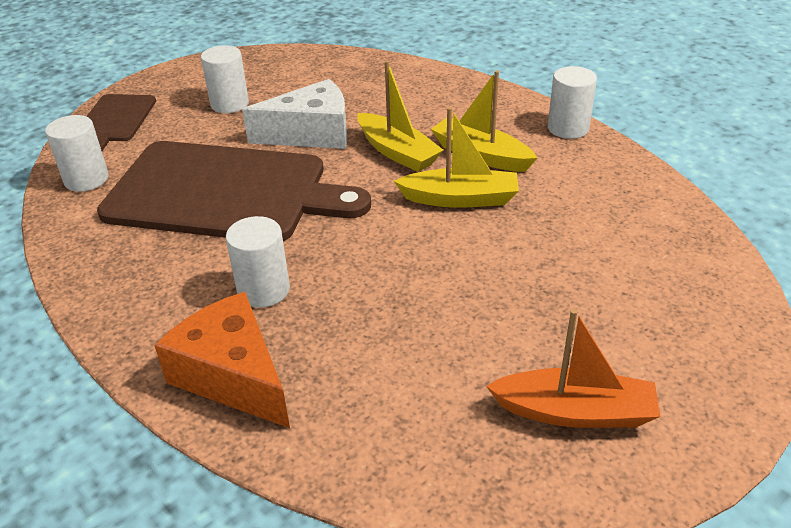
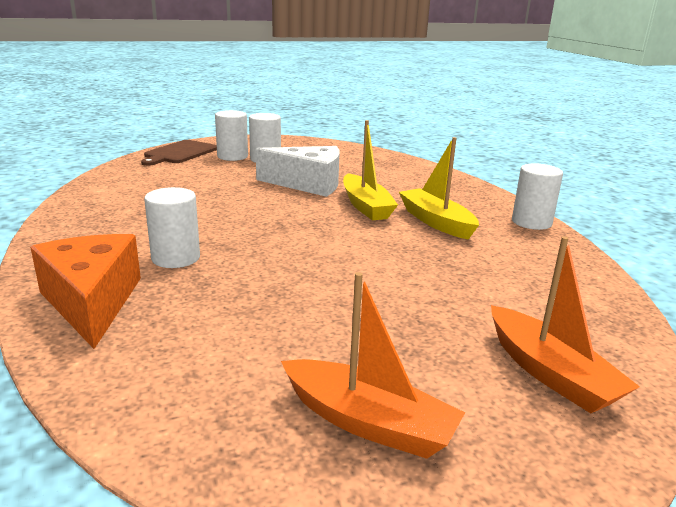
camera: 20 degrees right, 15 degrees down
white cylinder [45,115,109,192] -> white cylinder moved to [215,110,248,161]
brown cutting board [97,141,371,241] -> none
yellow boat [394,107,519,208] -> none
none -> orange boat [491,236,640,413]

